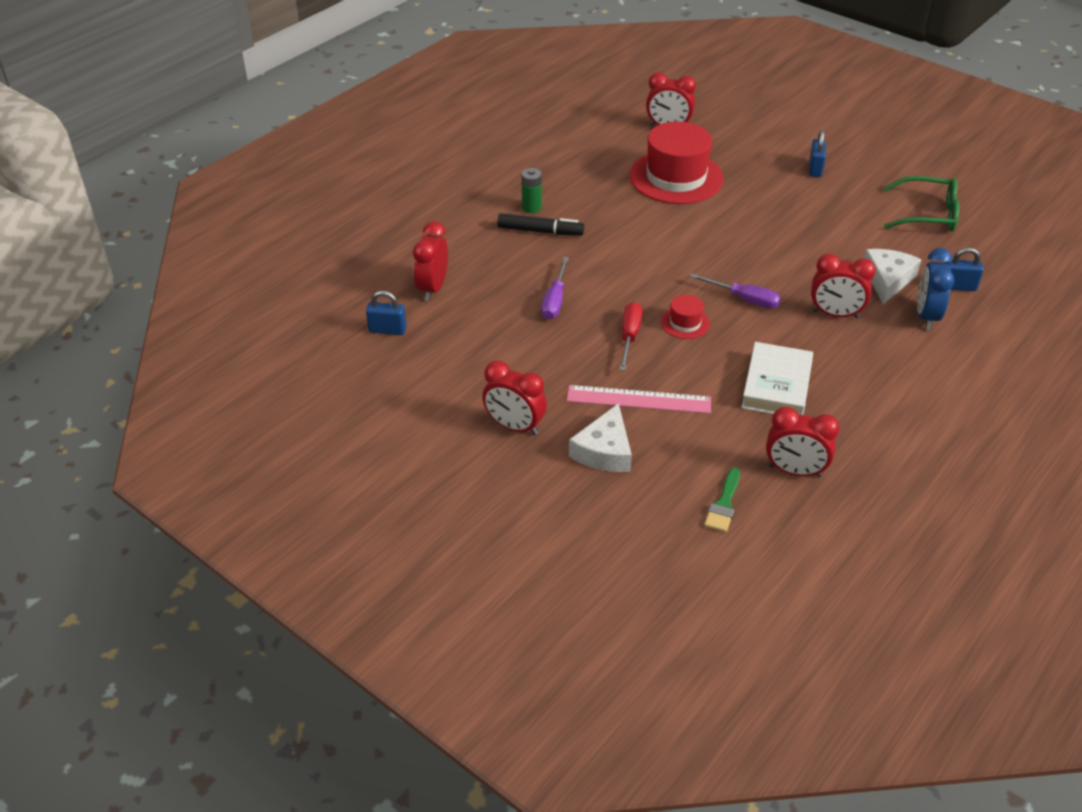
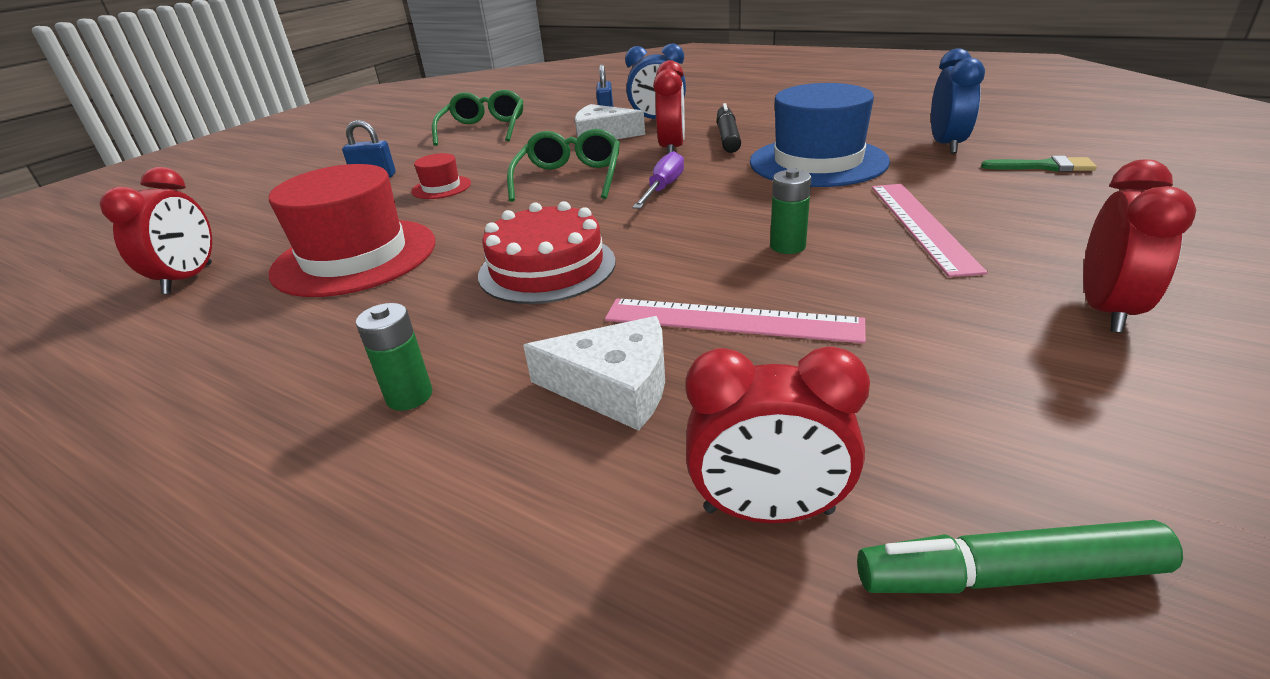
camera: 95 degrees left, 10 degrees down
blue padlock [366,290,407,335] -> green marker [857,520,1183,593]
black marker [497,213,584,236] -> black marker moved to [717,103,741,153]
purple screwdriver [541,257,569,319] -> pink ruler [605,299,866,344]
white cheese [569,403,632,472] -> white cheese moved to [523,316,665,431]
red screwdriver [619,302,643,371] -> green battery [770,168,811,254]
red hat [661,295,710,339] -> red hat moved to [411,153,471,199]
white book [741,342,813,415] -> blue hat [750,83,890,187]
red clock [766,407,840,477] -> blue clock [931,48,985,154]
none -> red cake [478,201,616,304]
none -> green glasses [507,129,620,202]

